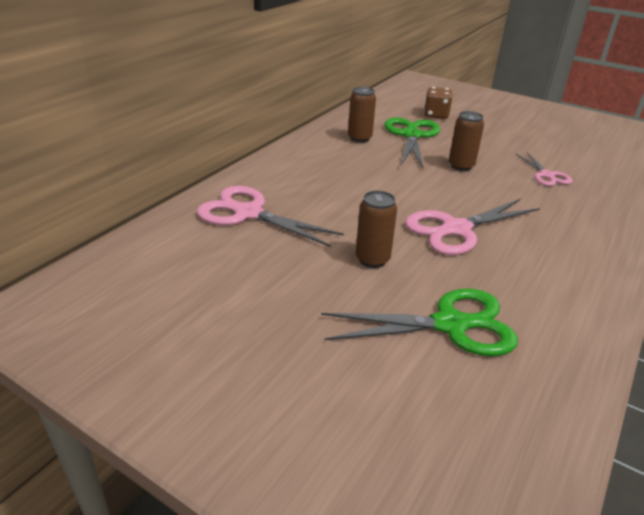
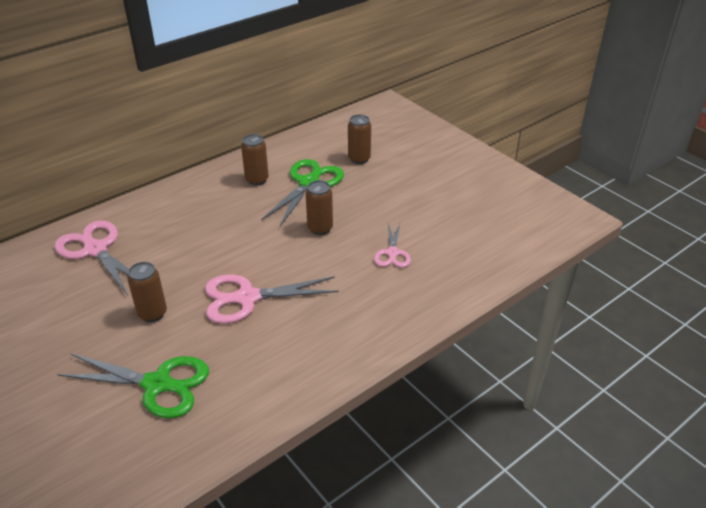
camera: 20 degrees right, 5 degrees up
brown dice [424,87,452,119] -> brown can [348,114,371,164]

